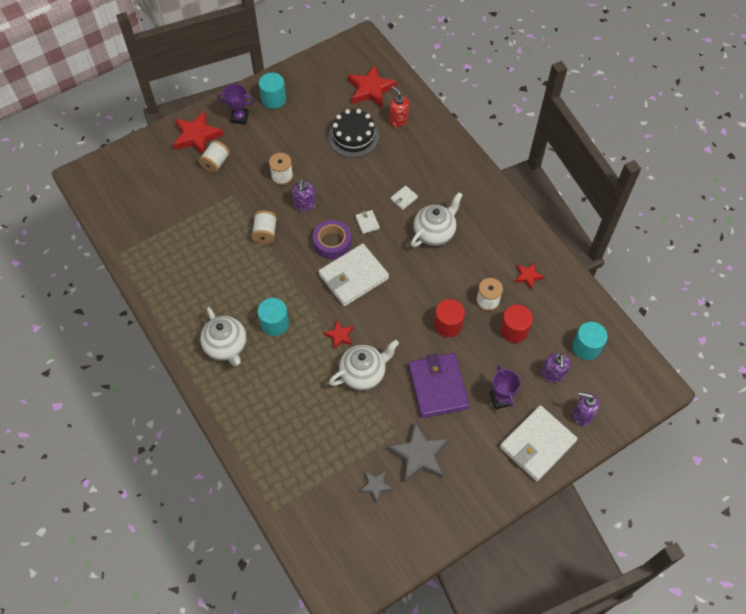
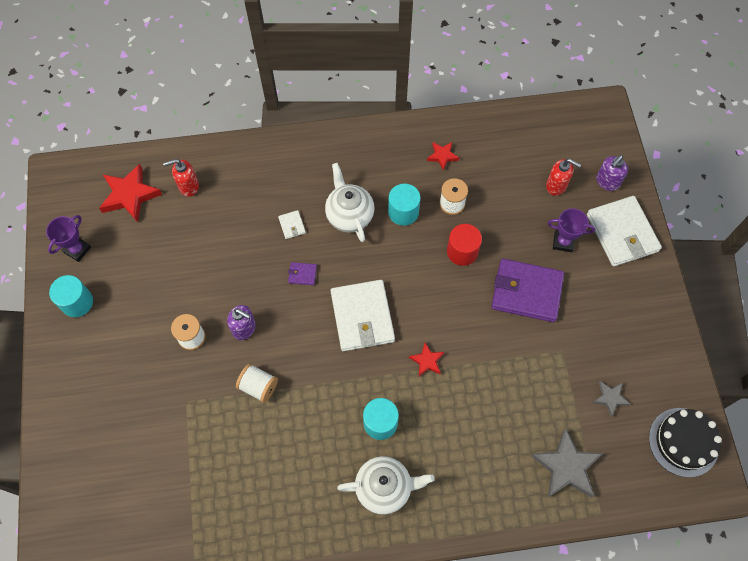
camera: 65 degrees left, 5 degrees up
red star [173,111,224,155] -> none
white spool [199,140,230,173] -> none
purple trophy [217,84,255,124] -> purple trophy moved to [46,215,91,262]
purple tape [313,220,351,259] -> none
black cake [328,109,379,158] -> black cake moved to [649,408,722,478]
white teapot [329,340,399,391] -> none
white wallet [355,210,380,234] -> purple wallet [288,262,317,285]
grey star [388,422,449,483] -> grey star moved to [531,428,603,498]
red cylinder [500,304,533,343] -> none
purple soap dispenser [541,353,571,383] -> red soap dispenser [546,159,581,196]
turquoise cylinder [572,322,608,360] -> turquoise cylinder moved to [388,184,421,226]

